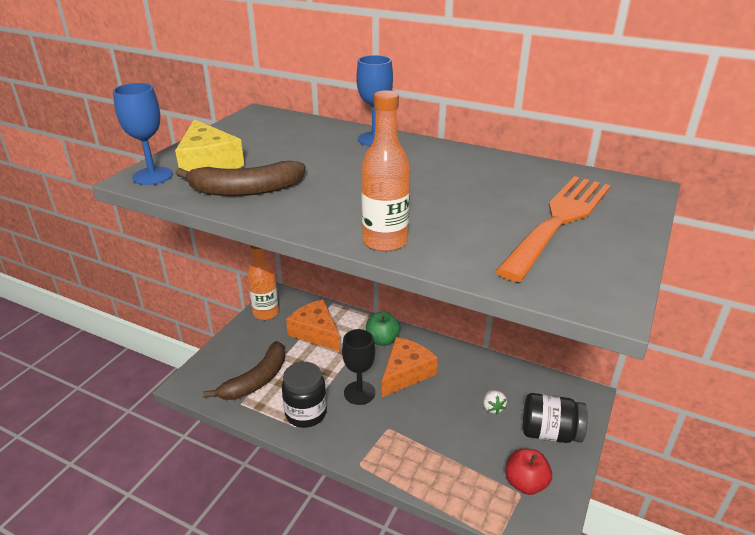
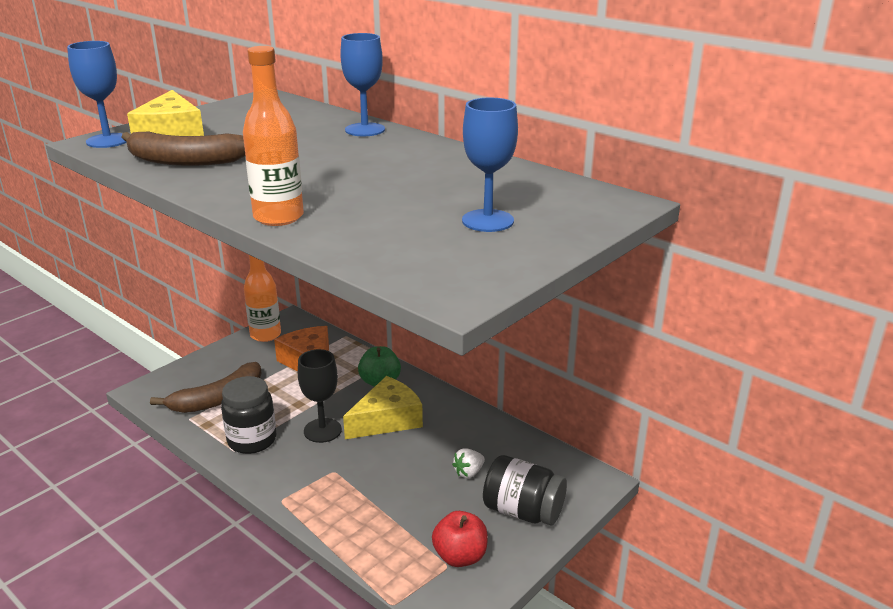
camera: 15 degrees right, 5 degrees down
orange cheese [382,337,438,397] -> yellow cheese [343,376,423,439]
white strawberry [483,390,507,414] -> white strawberry turned 45 degrees clockwise [452,448,485,478]
orange fork [495,176,611,282] -> blue goblet [462,98,518,232]

